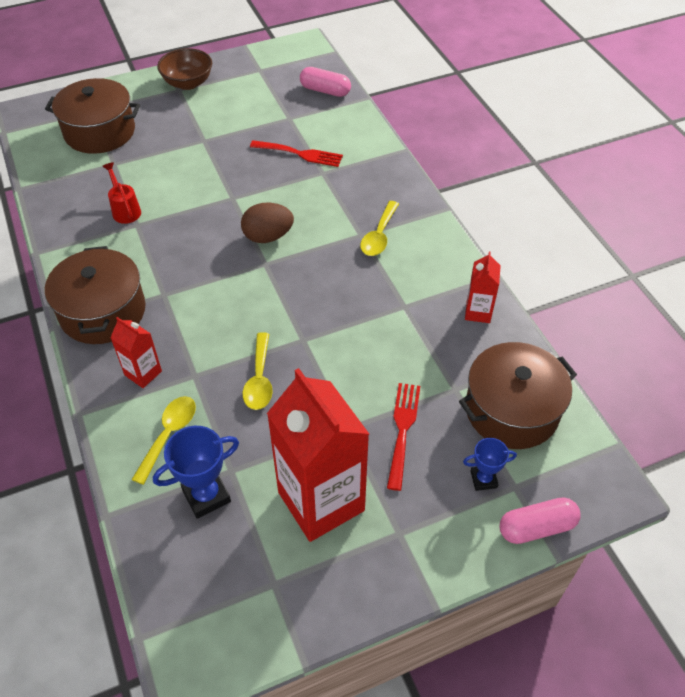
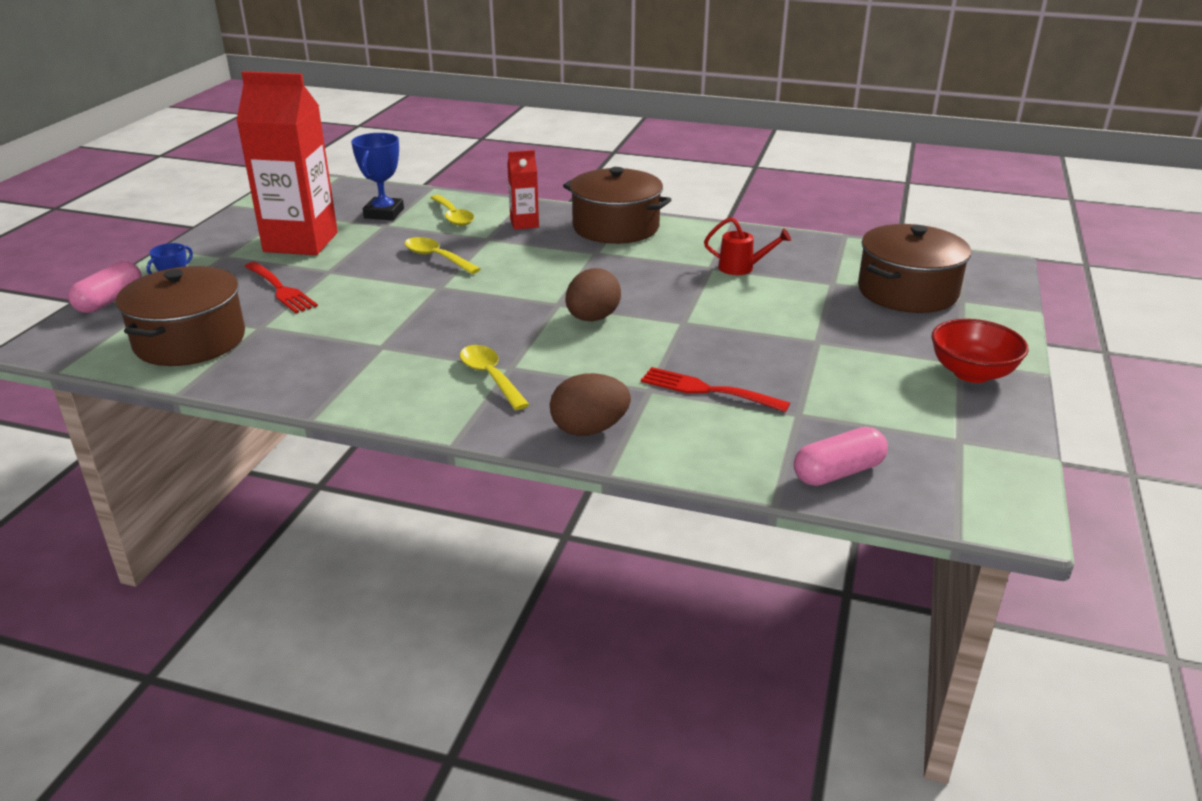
camera: 130 degrees right, 20 degrees down
brown bowl [157,48,212,90] -> red bowl [931,319,1029,383]
red fork [250,140,343,167] -> red fork turned 60 degrees clockwise [641,367,790,412]
red carton [465,251,501,323] -> none
none -> brown egg [550,373,631,436]

